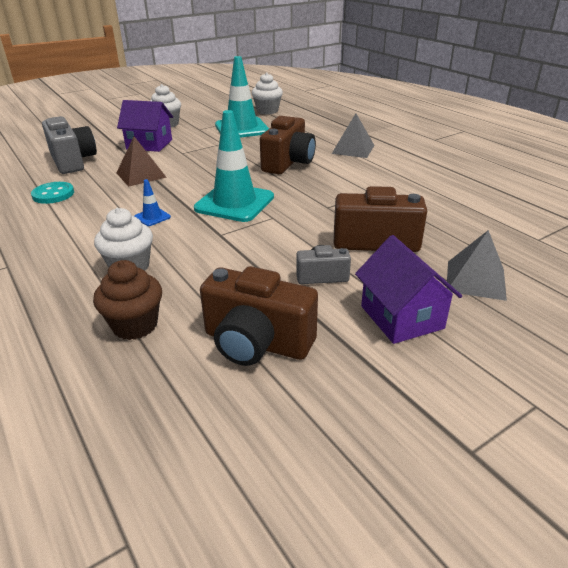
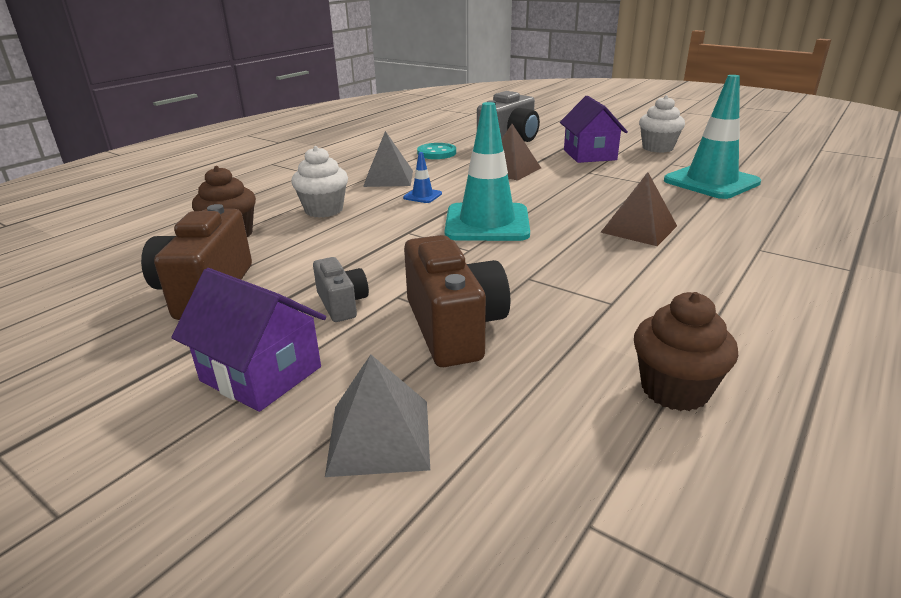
camera: 70 degrees right, 5 degrees down
white cupcake [252,73,283,114] -> none
brown camera [260,116,316,174] -> brown pyramid [600,172,677,246]
grey pyramid [332,113,375,158] -> grey pyramid moved to [363,131,413,187]
purple house [355,235,462,344] -> purple house turned 75 degrees clockwise [171,268,326,412]
none -> brown cupcake [634,292,738,411]

